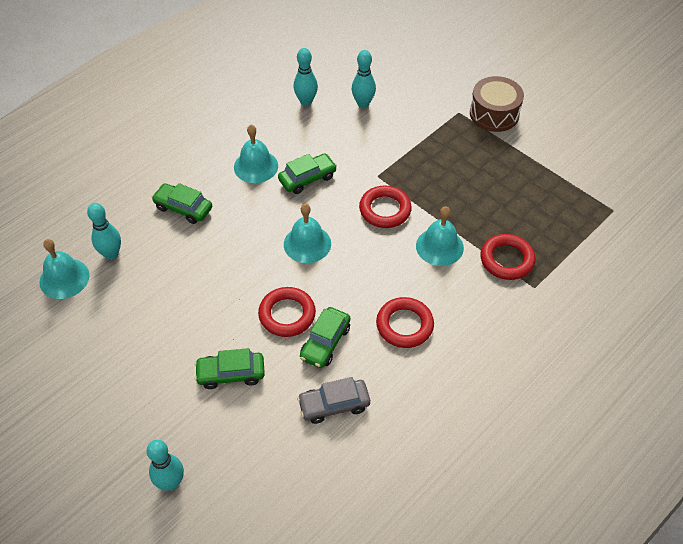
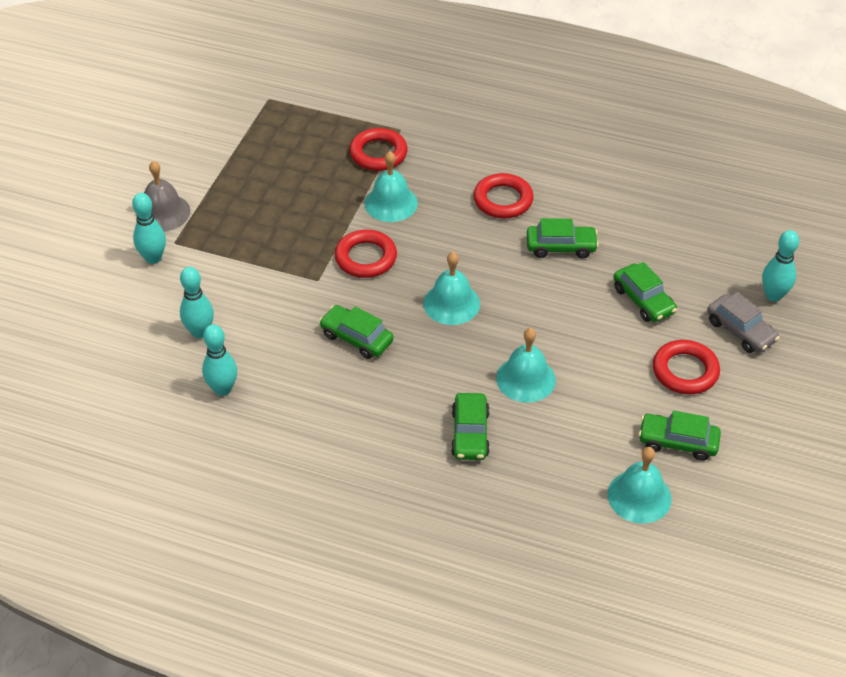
camera: 115 degrees left, 5 degrees down
turquoise bowling pin [87,203,121,260] -> turquoise bowling pin moved to [132,193,166,264]
turquoise bell [234,125,278,183] -> turquoise bell moved to [496,328,556,403]
red ring [258,287,316,337] -> red ring moved to [653,340,720,394]
grey car [297,377,370,424] -> grey car moved to [707,292,780,353]
brown drum [470,76,524,132] -> grey bell [144,161,190,232]
none -> green car [638,411,721,461]

